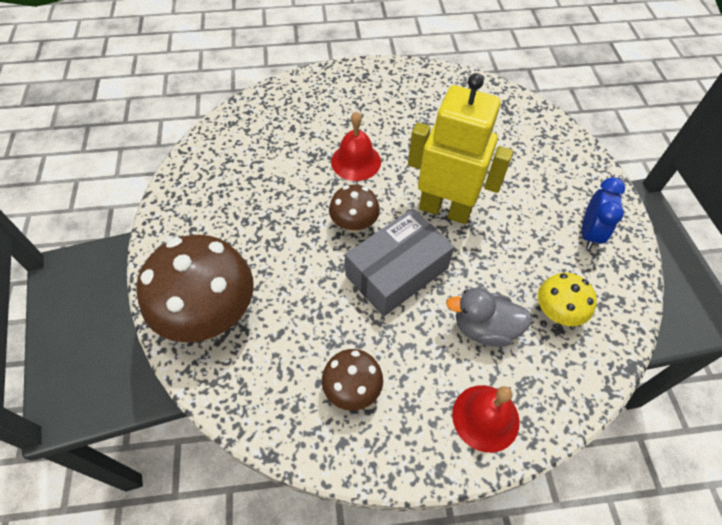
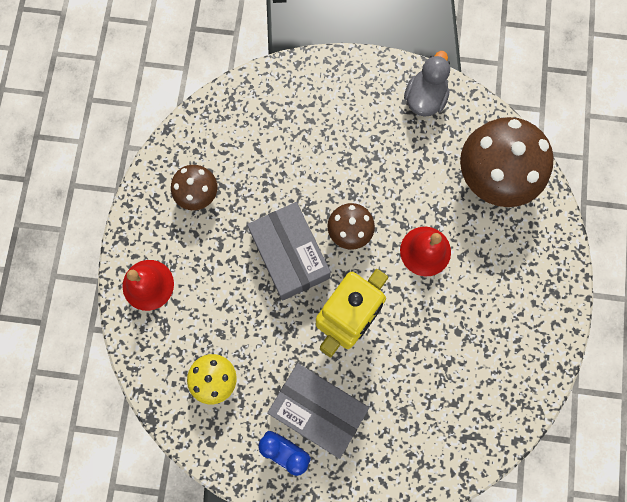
camera: 105 degrees right, 20 degrees up
brown mushroom [136,235,254,343] -> brown mushroom moved to [460,117,554,207]
grey duck [446,288,532,347] -> grey duck moved to [404,51,450,117]
none -> grey box [267,363,369,459]

